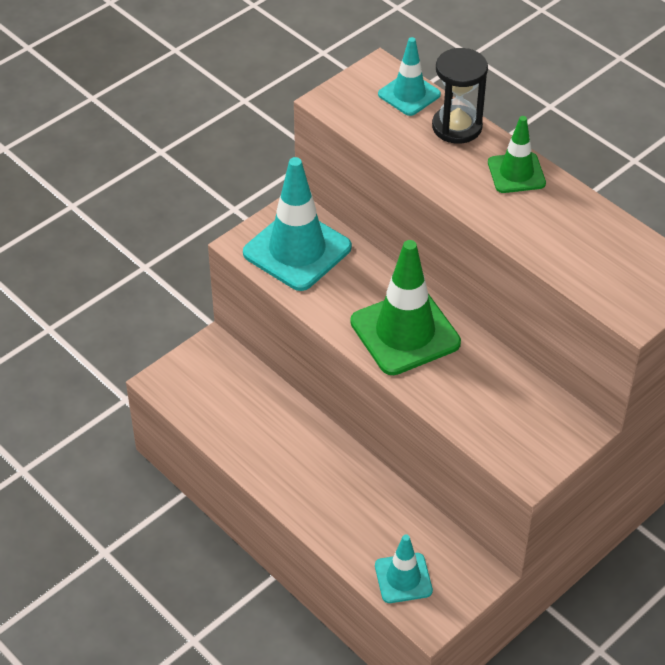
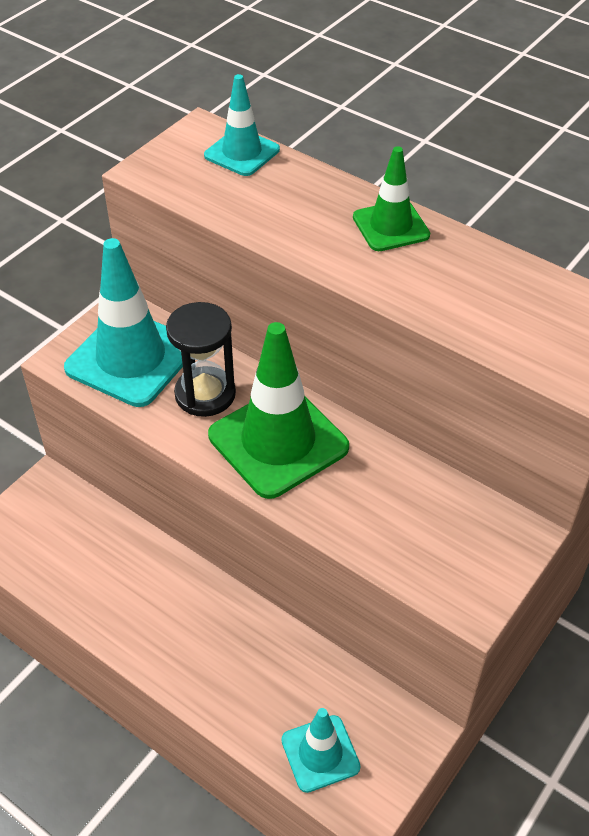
camera: 10 degrees left, 0 degrees up
black hourglass [432,48,488,144] -> black hourglass moved to [166,302,236,417]

